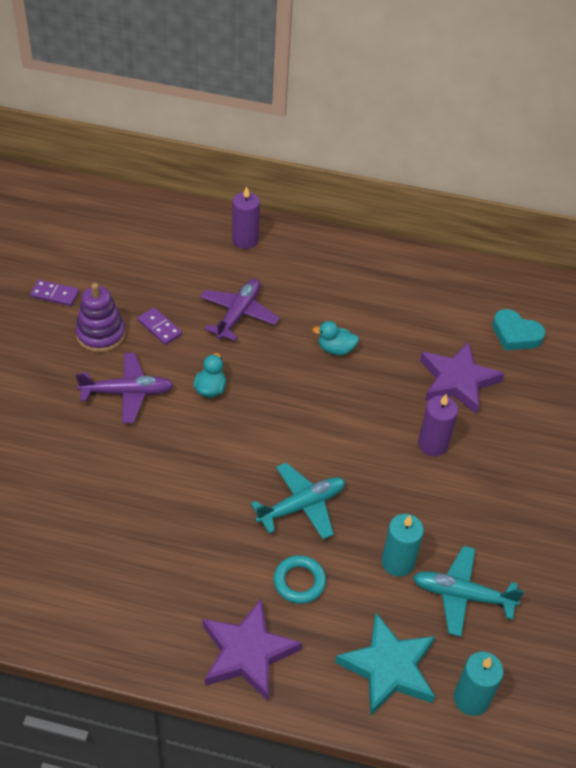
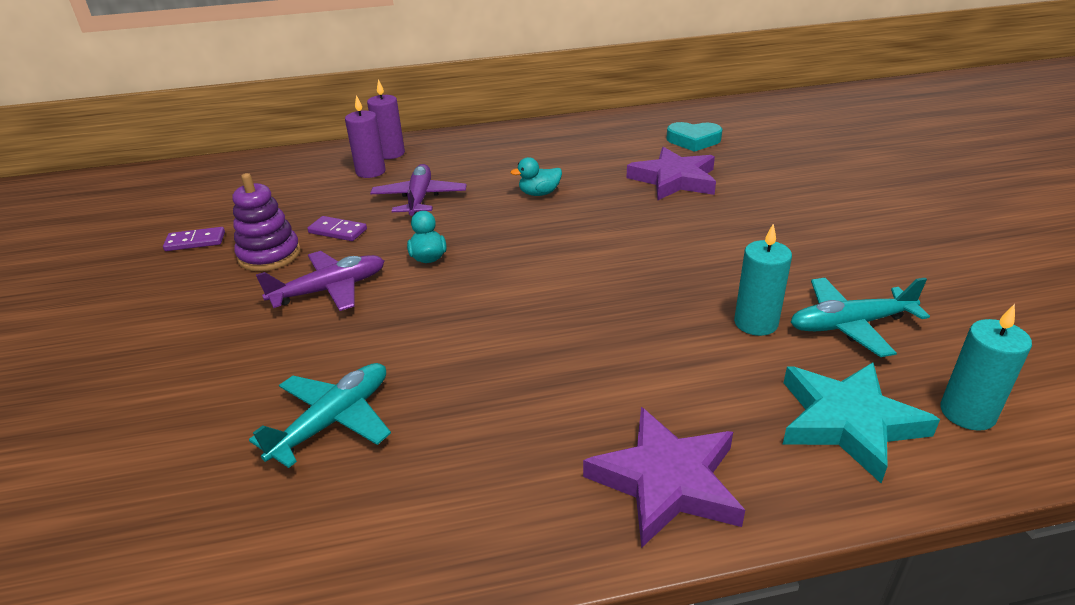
camera: 20 degrees left, 15 degrees down
turquoise plane [251,463,345,540] -> turquoise plane moved to [249,363,391,468]
turquoise ring [274,555,326,604] -> none
purple candle [418,394,458,456] -> purple candle moved to [345,95,386,178]

